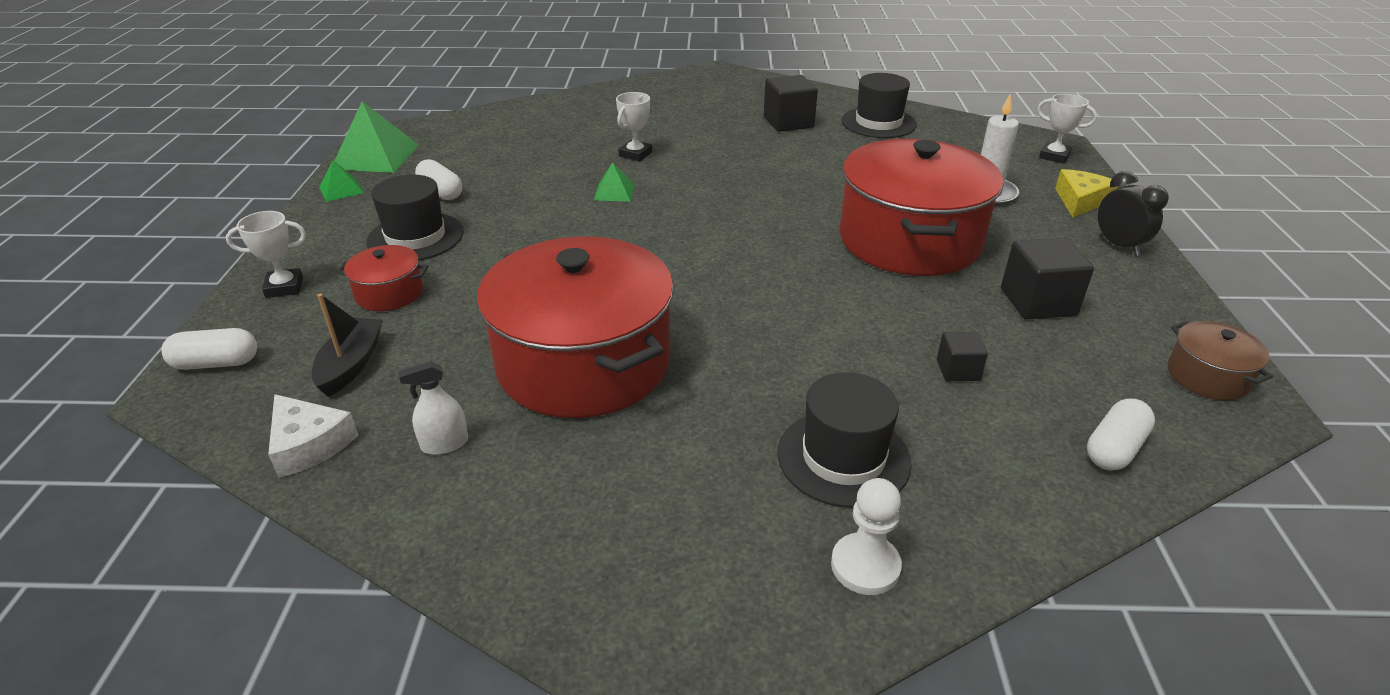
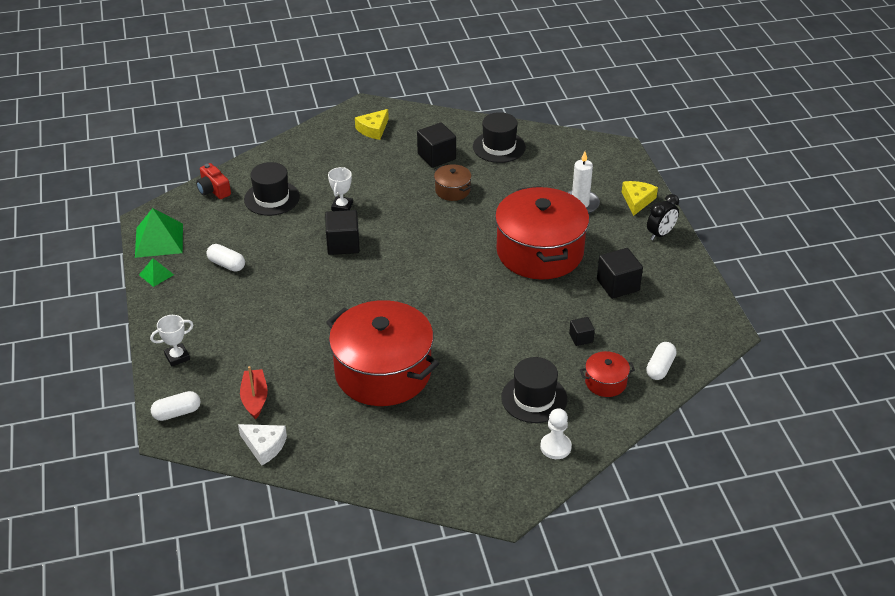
camera: 15 degrees left, 5 degrees up
black boat [311,294,383,397] -> red boat [240,366,268,419]
red pot [337,245,428,311] -> red pot moved to [580,351,635,397]
black hat [366,175,464,260] -> black hat moved to [244,162,300,216]
white spray bottle [398,361,468,455] -> none
green pyramid [594,162,635,202] -> black cube [325,210,360,255]
white trophy [1037,94,1097,164] -> none
black clock [1098,171,1169,256] -> black clock turned 90 degrees clockwise [647,194,679,240]
brown pot [1168,321,1273,400] -> brown pot moved to [434,164,471,201]
none -> red camera [196,163,231,199]
none -> yellow cheese [355,109,389,140]

